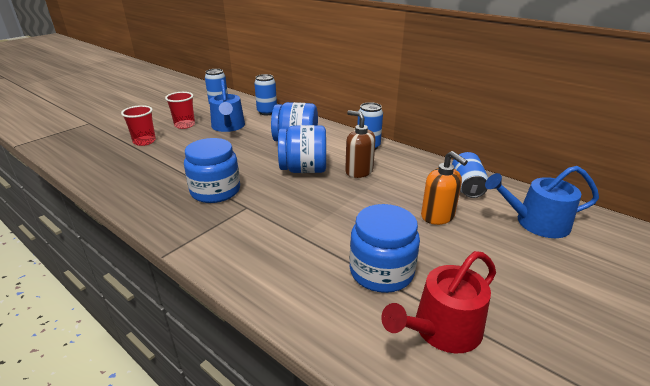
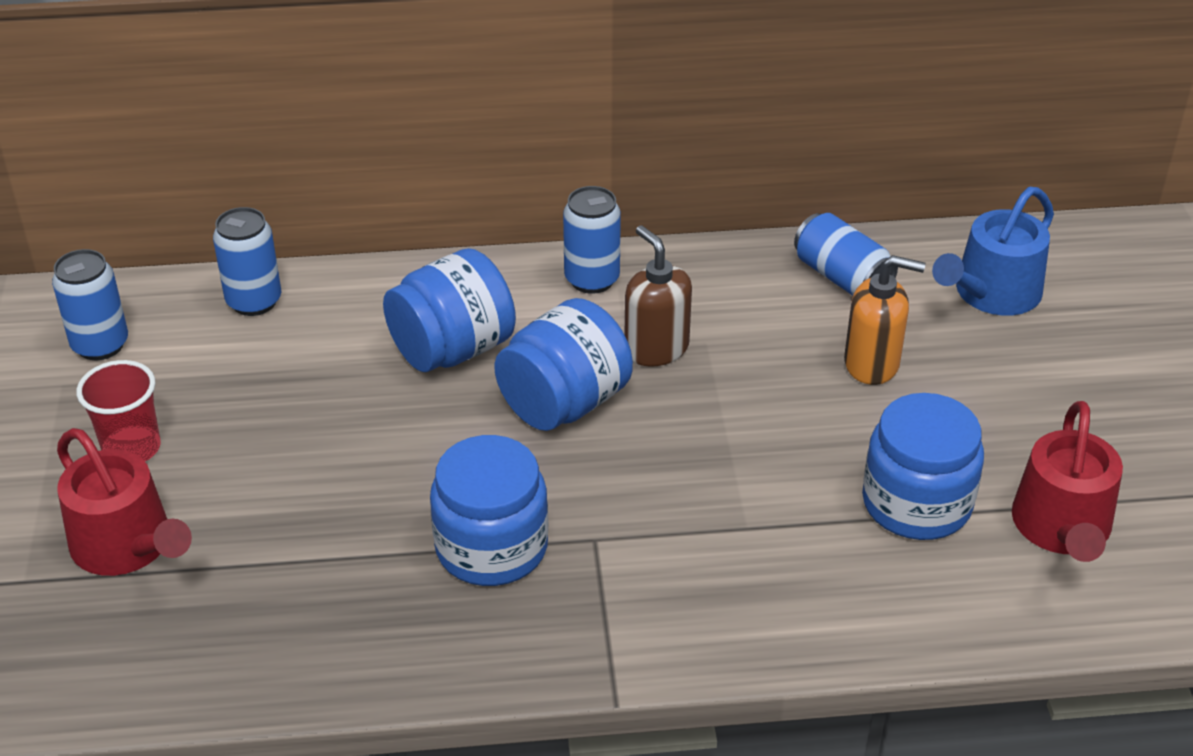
camera: 45 degrees left, 10 degrees up
red cup [121,105,156,146] -> red watering can [57,428,192,576]
blue watering can [209,79,245,132] -> none
brown soap dispenser [345,110,375,178] -> brown soap dispenser turned 60 degrees clockwise [625,225,692,367]

